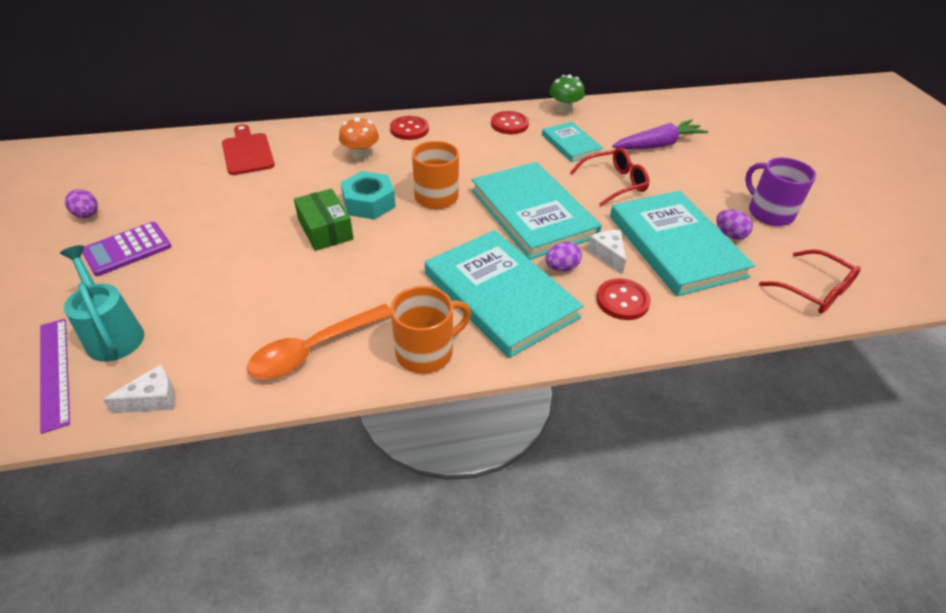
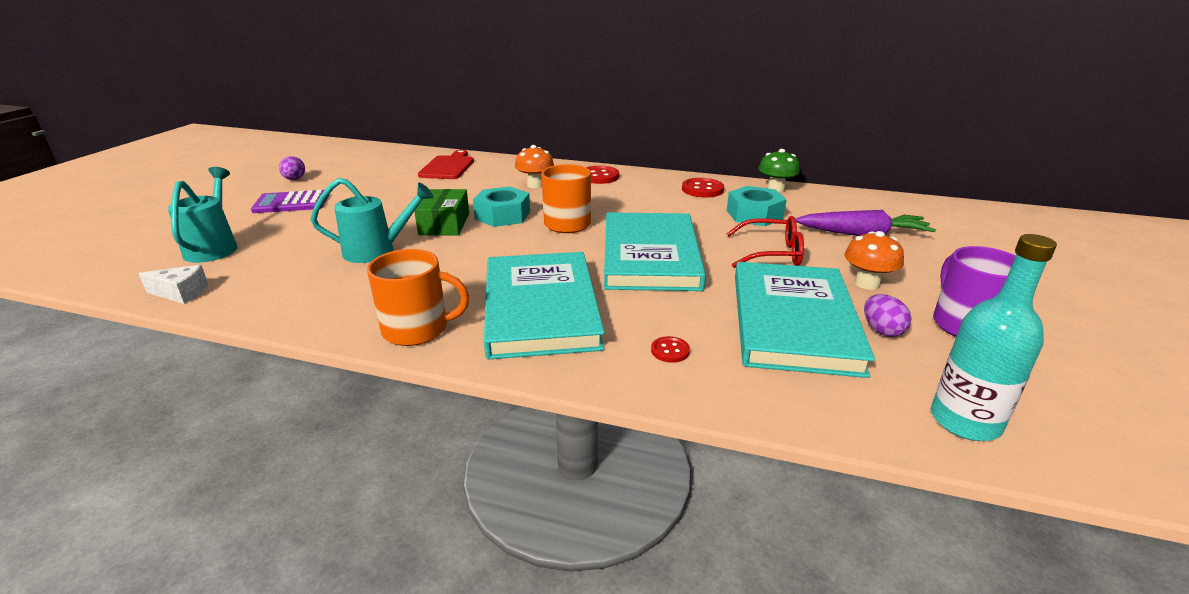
camera: 30 degrees right, 15 degrees down
purple ruler [40,319,70,434] -> none
orange spoon [247,304,391,379] -> none
turquoise book [542,122,603,162] -> turquoise nut [727,186,787,226]
purple egg [545,242,582,271] -> none
white cheese [588,230,626,275] -> none
red button [596,278,651,320] -> red button [651,336,690,363], size x0.56
red glasses [759,249,861,314] -> turquoise bottle [931,234,1057,441]
none -> turquoise watering can [311,178,434,263]
none -> orange mushroom [844,231,904,290]

